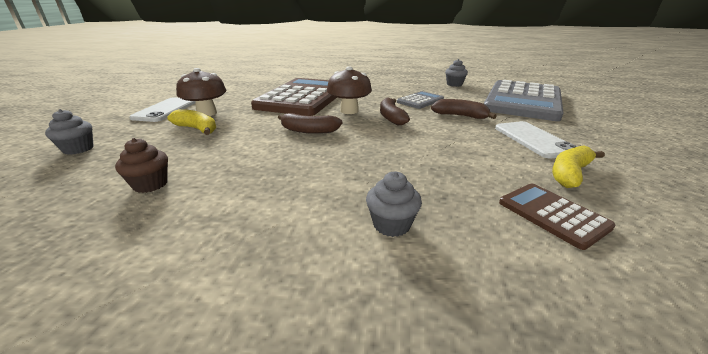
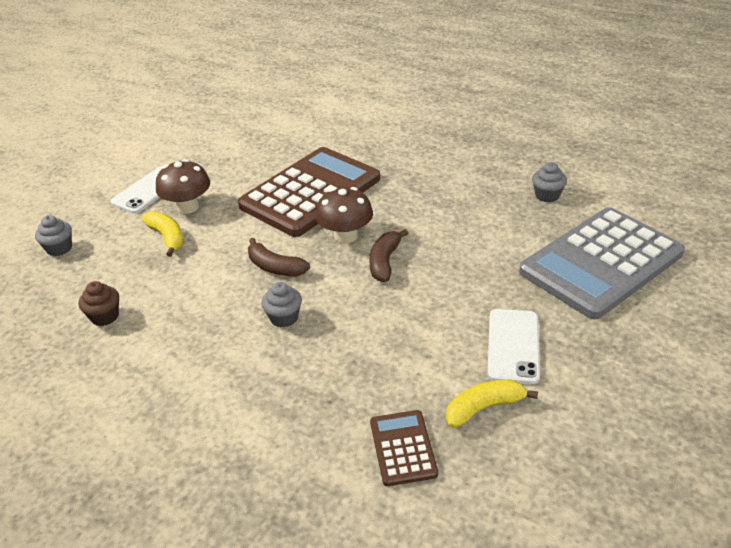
camera: 25 degrees right, 10 degrees up
grey cupcake [366,171,422,237] -> grey cupcake moved to [261,282,302,328]
grey calculator [397,91,444,109] -> none
brown banana [431,99,497,119] -> none

